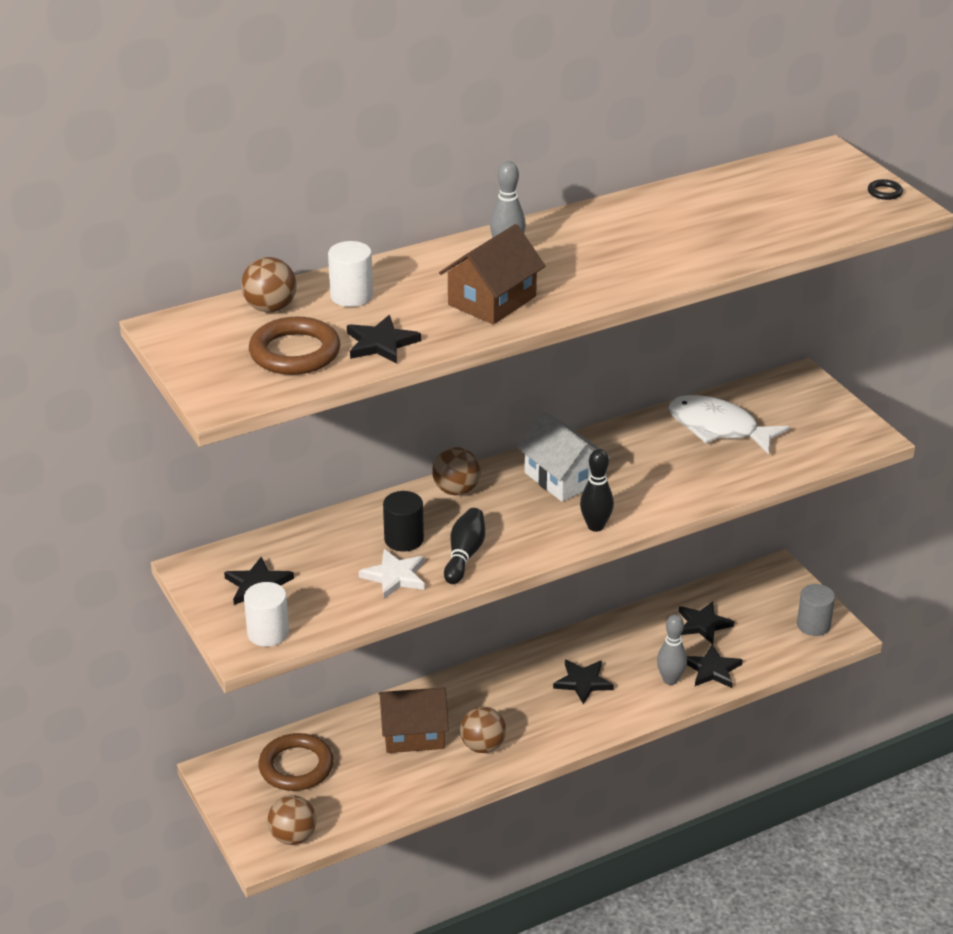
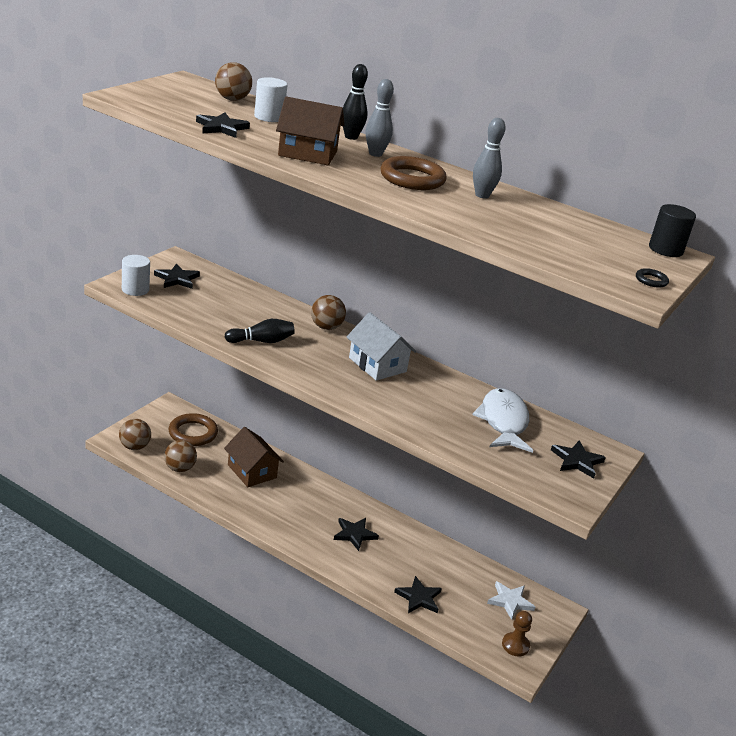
camera: 55 degrees right, 5 degrees down
brown ring [249,317,340,375] -> brown ring moved to [380,156,447,190]
white star [358,549,425,599] -> white star moved to [487,581,535,620]
black cylinder [383,491,424,552] -> black cylinder moved to [649,204,696,257]
brown ball [460,706,506,753] -> brown ball moved to [164,440,197,472]
white house [518,412,611,502] -> white house turned 60 degrees counterclockwise [347,312,416,381]
black bowling pin [580,449,614,532] -> black bowling pin moved to [343,64,368,140]
grey bowling pin [657,614,687,685] -> grey bowling pin moved to [473,118,506,199]
black star [679,601,734,644] -> black star moved to [551,440,606,479]
grey cylinder [797,584,835,636] -> brown pawn [502,611,532,657]

